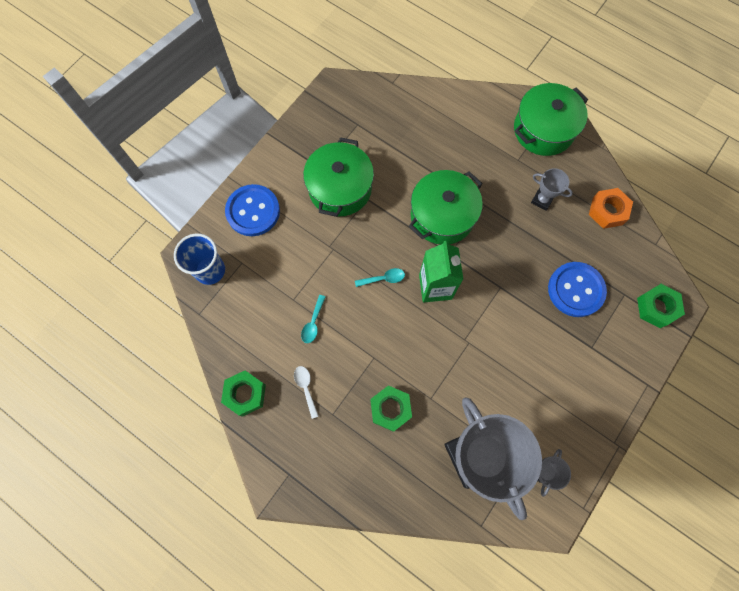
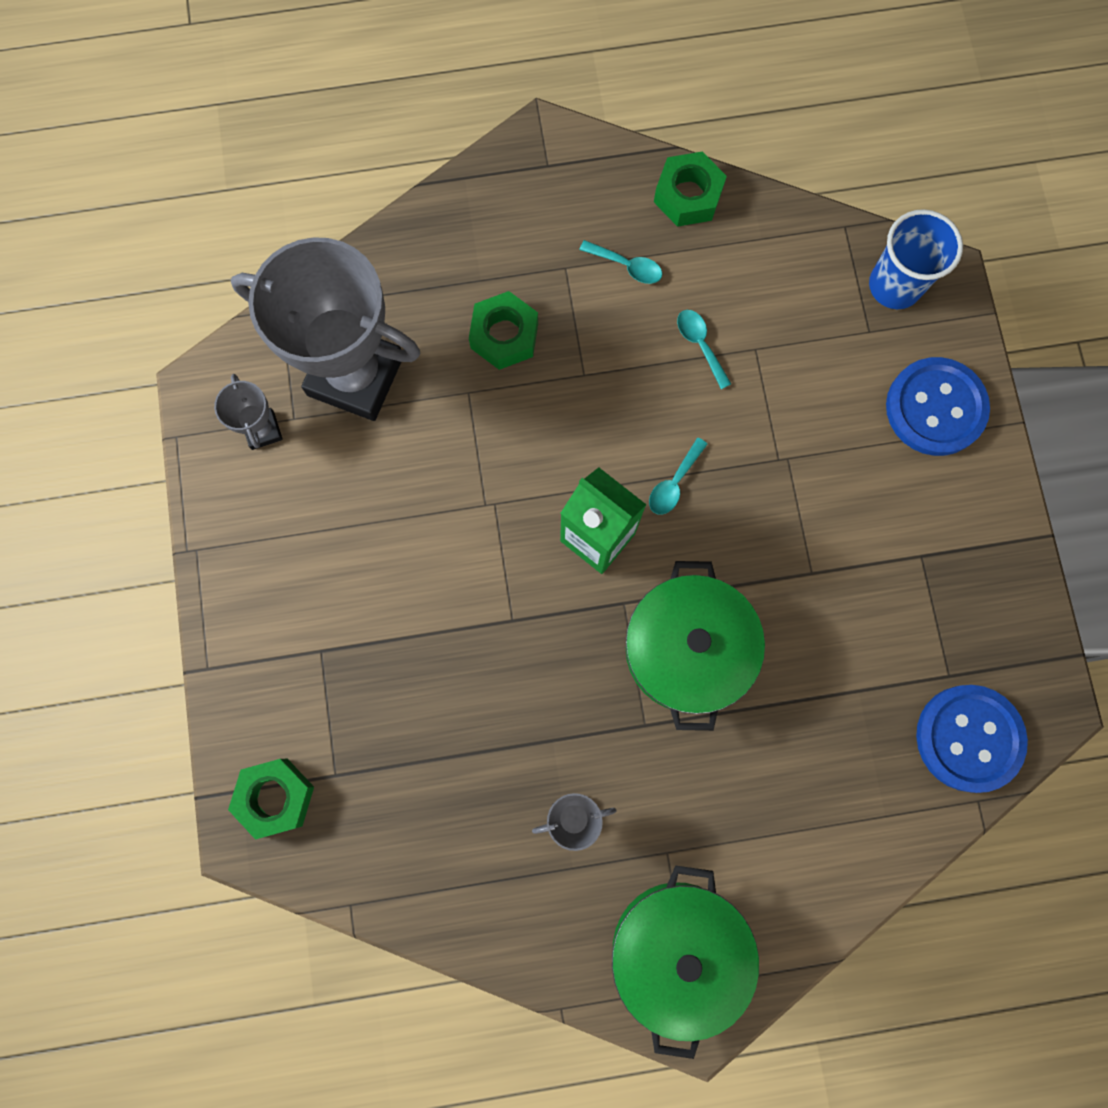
camera: 135 degrees right, 5 degrees up
white spoon [294,366,319,419] -> turquoise spoon [579,240,662,284]
green pot [303,137,374,217] -> none
blue button [548,262,607,317] -> blue button moved to [916,685,1028,793]
orange nut [589,188,633,229] -> none

